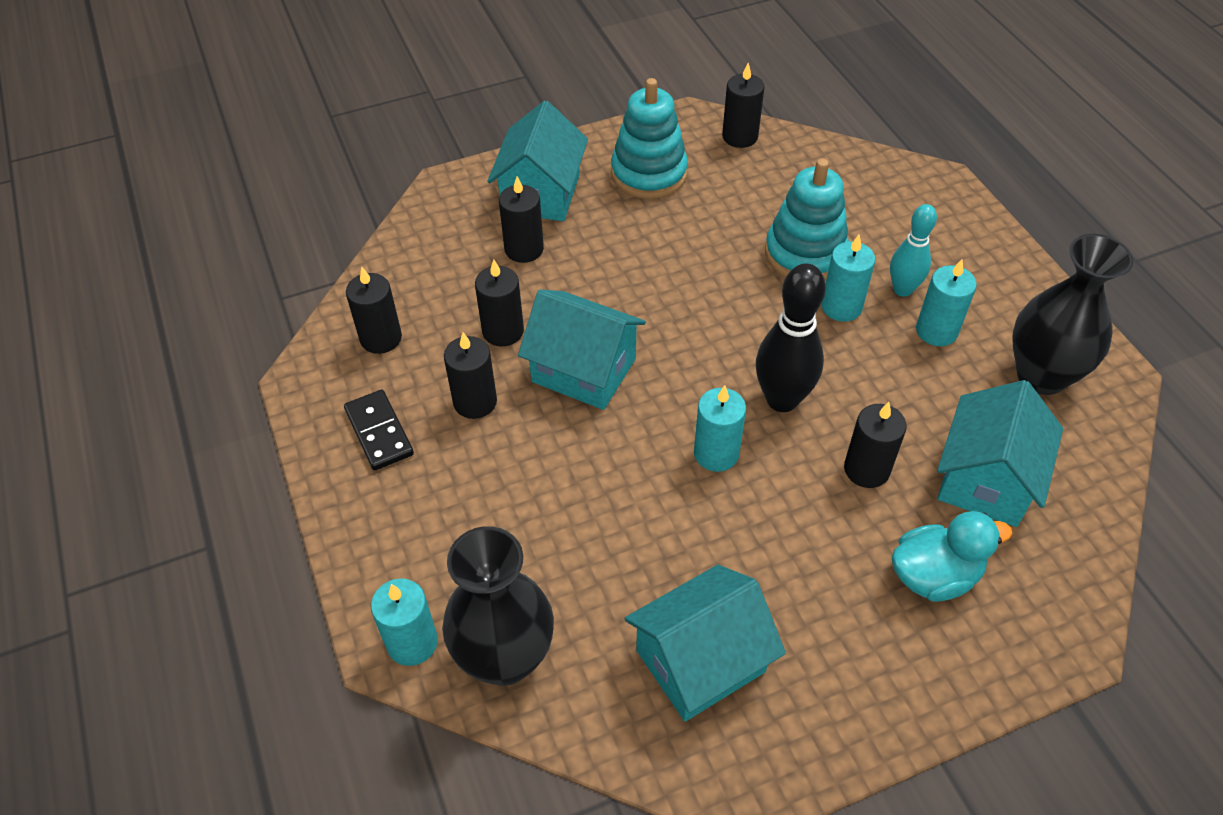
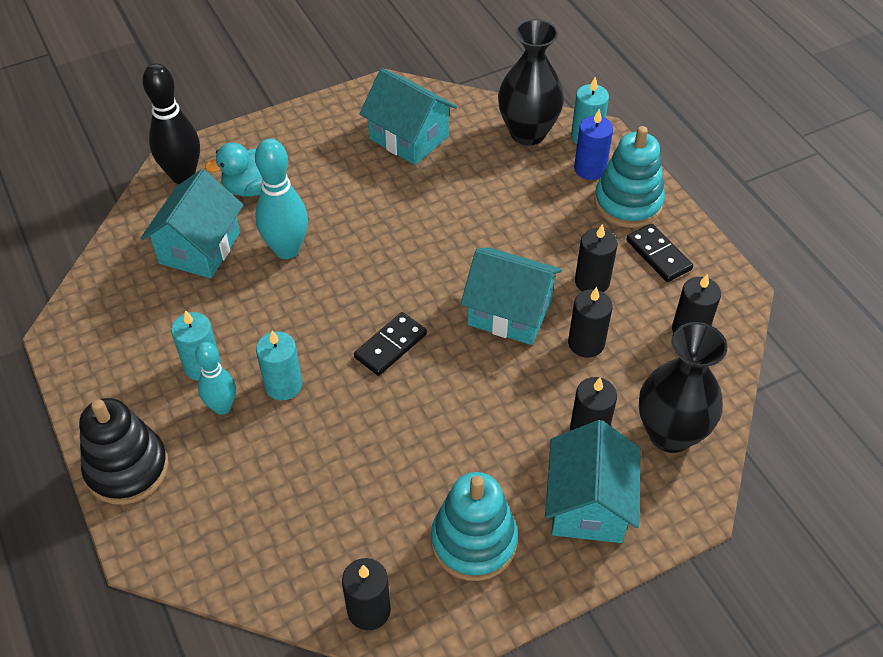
camera: 175 degrees right, 0 degrees up
turquoise house [625,565,786,721] -> turquoise house turned 75 degrees clockwise [360,68,457,165]
turquoise candle [694,385,746,472] -> none
black bowling pin [756,263,826,412] -> black bowling pin moved to [142,63,200,184]
turquoise stacking toy [765,159,849,280] -> turquoise stacking toy moved to [594,126,665,228]
black candle [844,402,907,488] -> turquoise bowling pin [255,138,308,259]
black vase [1012,234,1133,395] -> black vase moved to [639,322,727,453]
none -> black stacking toy [79,398,169,505]
none -> black domino [354,312,427,376]
none -> blue candle [574,109,613,180]

